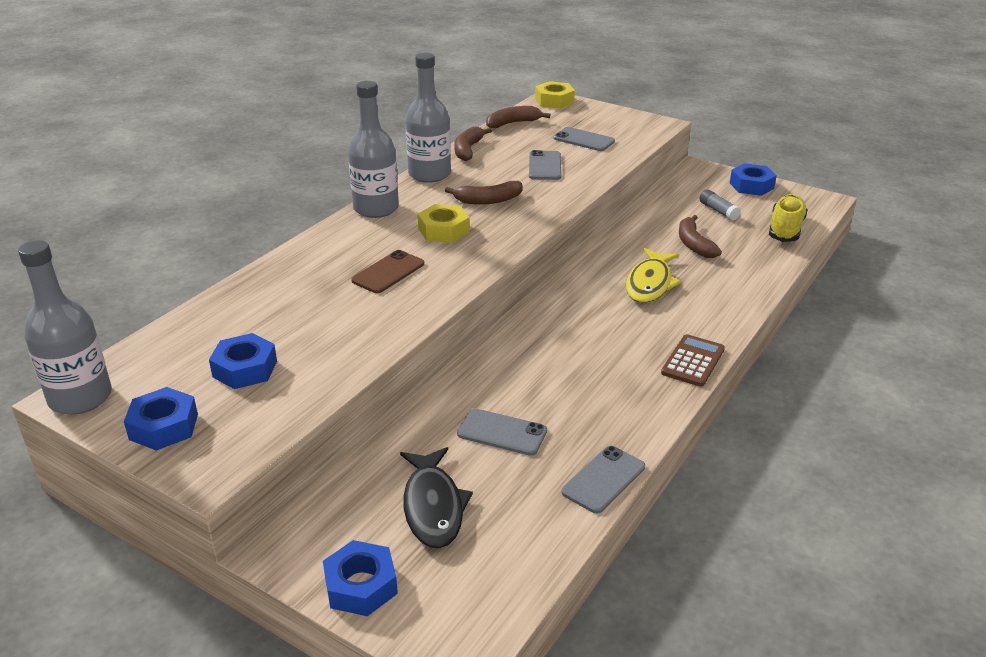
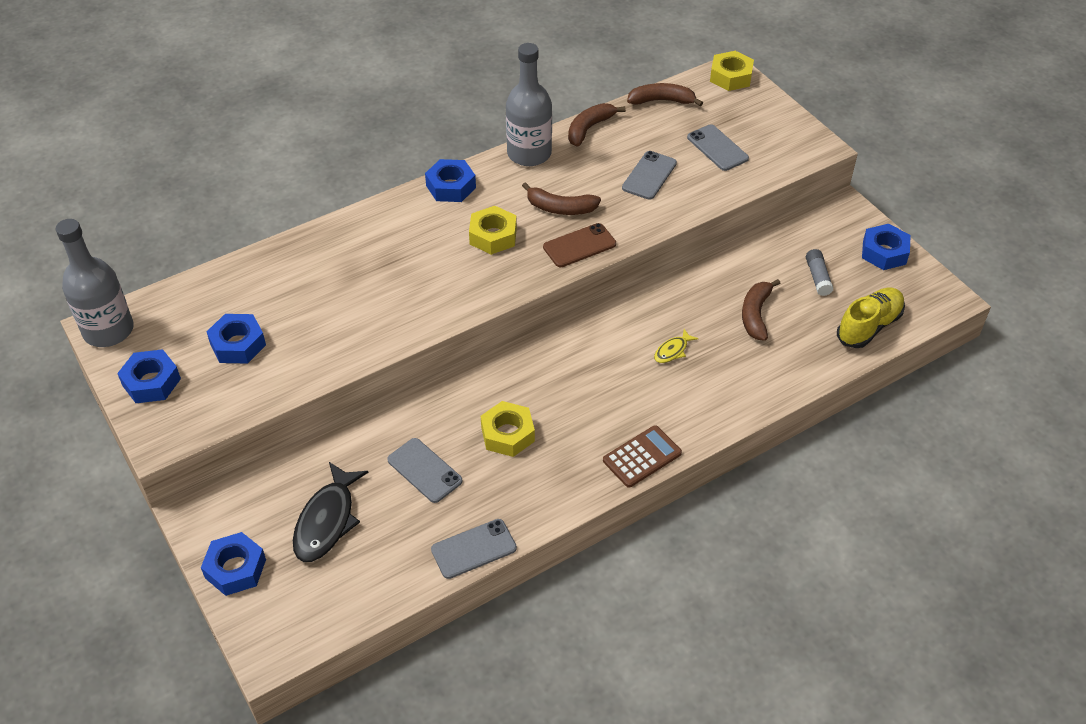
camera: 25 degrees right, 15 degrees up
grey bottle [348,81,399,218] -> blue nut [425,159,476,202]
brown phone [351,250,424,293] -> brown phone moved to [543,223,616,267]
yellow fish [626,248,681,303] -> yellow fish [654,329,699,363], size x0.50
none -> yellow nut [481,401,535,457]

